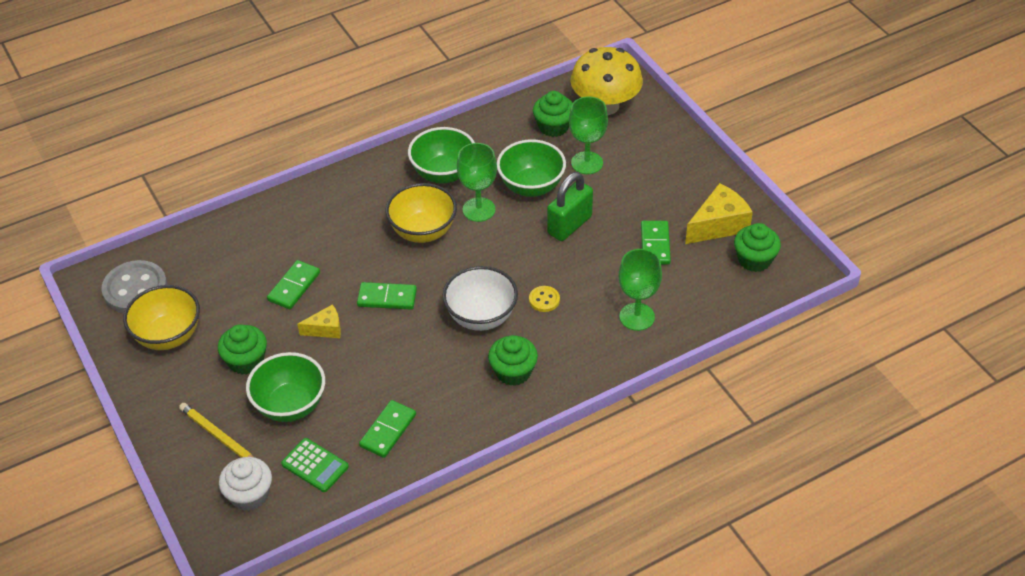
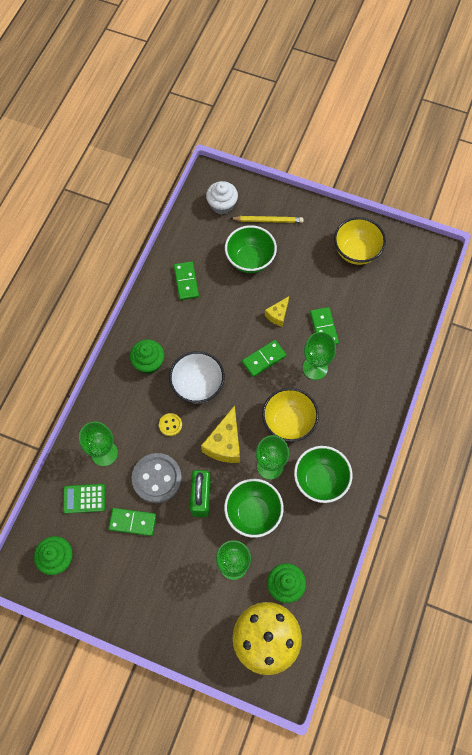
camera: 140 degrees right, 20 degrees up
grey button [101,260,167,313] -> grey button moved to [132,453,182,503]
green cupcake [218,324,267,375] -> none
green calculator [281,438,349,492] -> green calculator moved to [63,484,105,514]
green domino [641,221,671,265] -> green domino turned 45 degrees counterclockwise [109,508,156,536]
yellow cheese [685,183,753,244] -> yellow cheese moved to [201,405,240,463]
none -> green goblet [303,332,336,380]

